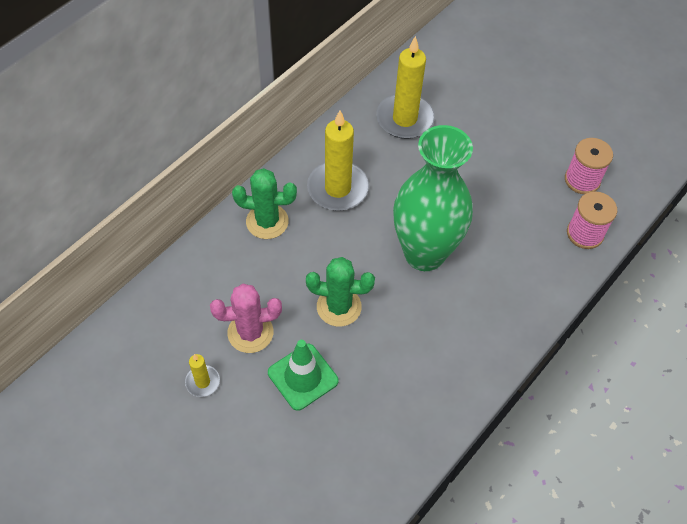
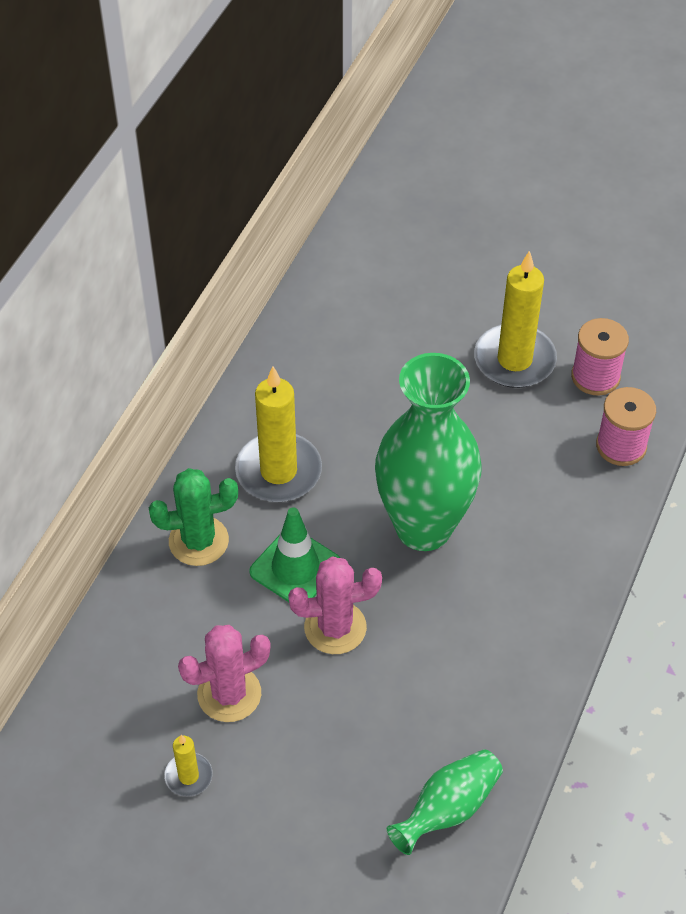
camera: 15 degrees left, 5 degrees down
green traffic cone [268,340,339,411] -> green traffic cone moved to [249,507,340,602]
green cactus [306,257,375,327] -> pink cactus [288,557,382,654]
yellow candle [376,36,435,139] -> yellow candle moved to [474,251,557,388]
none -> green vase [387,749,503,855]

